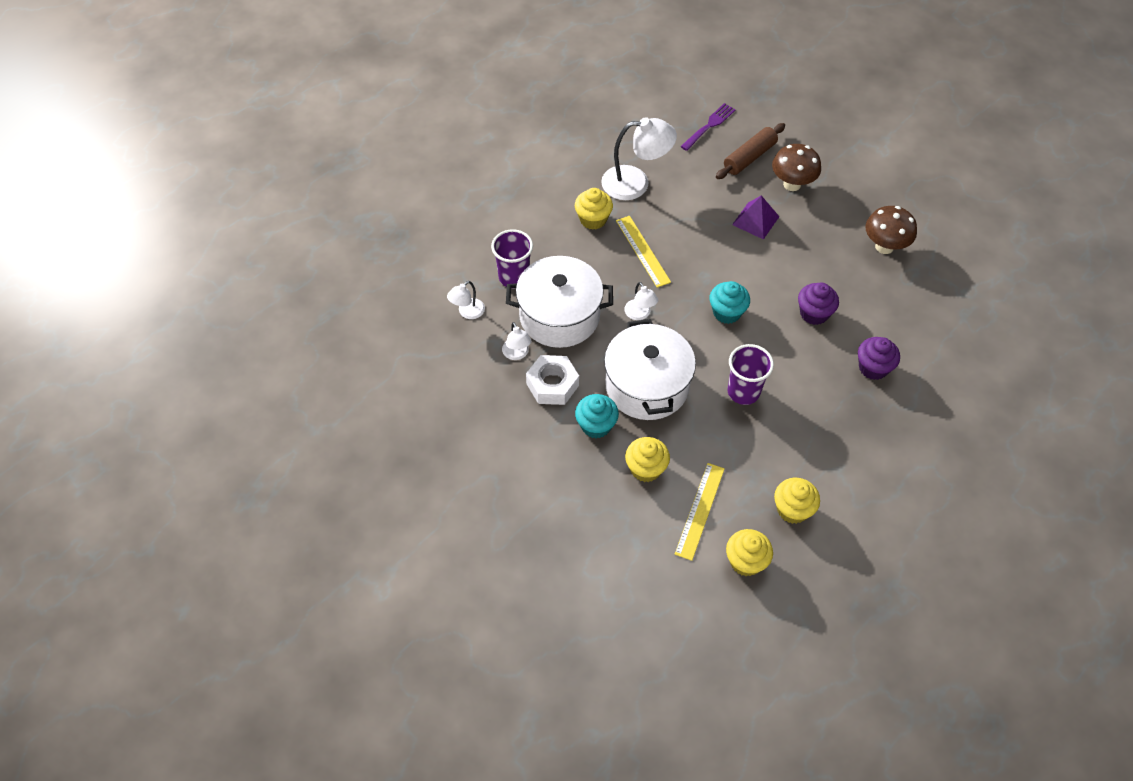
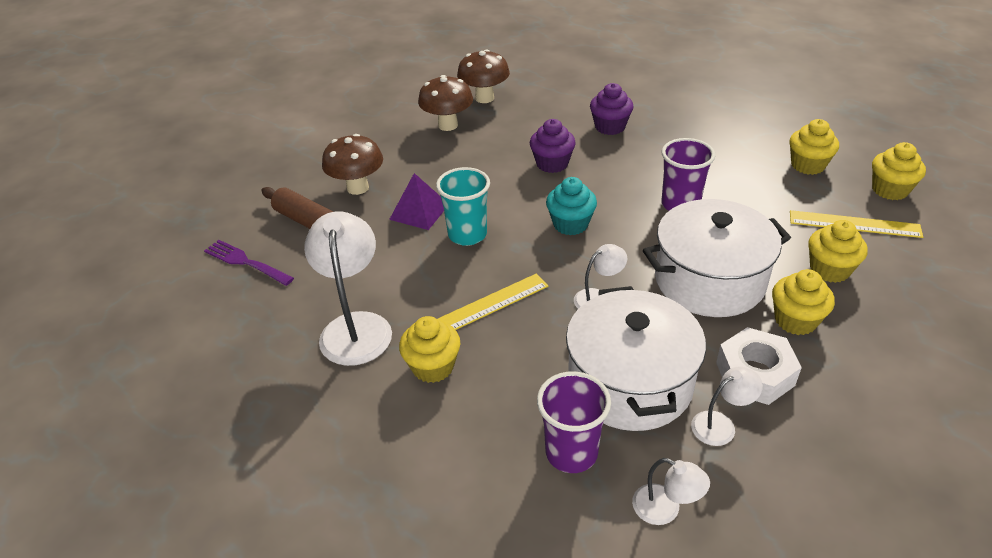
camera: 95 degrees left, 15 degrees down
turquoise cupcake [575,394,619,438] -> yellow cupcake [772,269,835,335]
none -> turquoise cup [436,167,490,246]
none -> brown mushroom [457,49,510,103]

